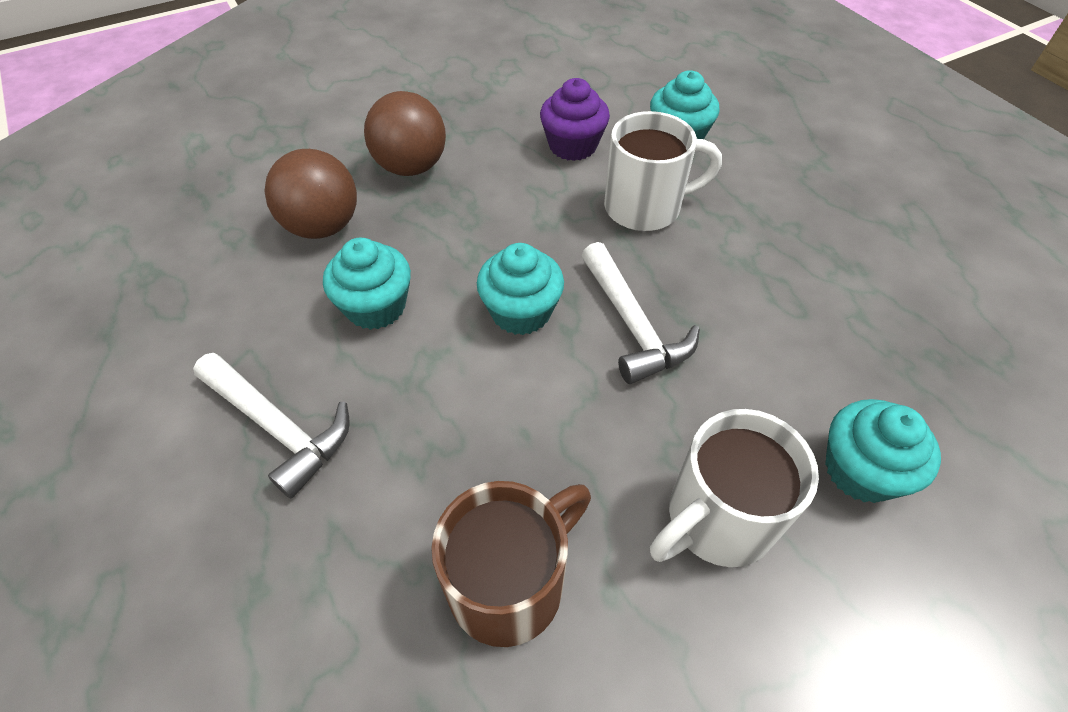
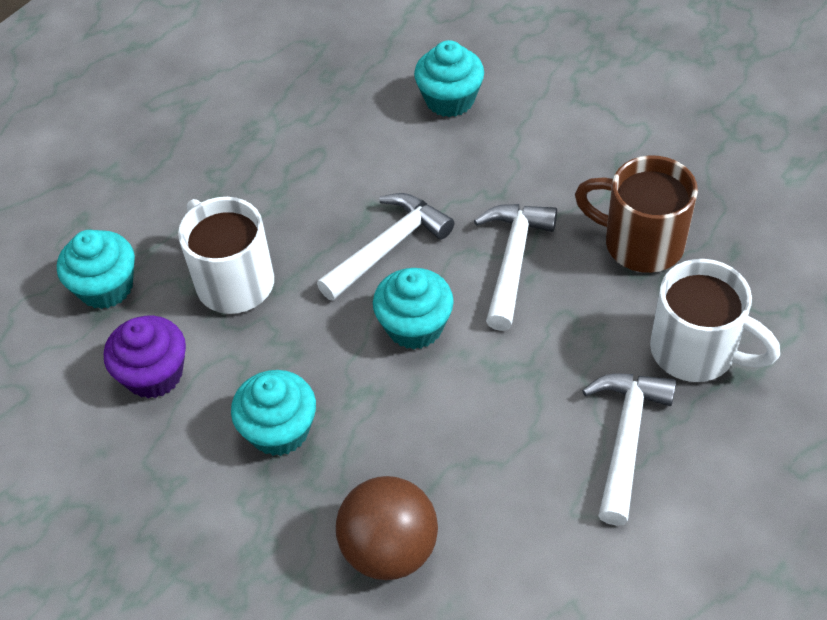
camera: 110 degrees left, 0 degrees up
turquoise cupcake [323,237,411,330] -> turquoise cupcake moved to [231,370,316,456]
brown ball [364,91,446,176] -> none
white mug [650,409,819,567] -> white mug moved to [650,259,780,382]
none -> white hammer [474,204,557,331]

